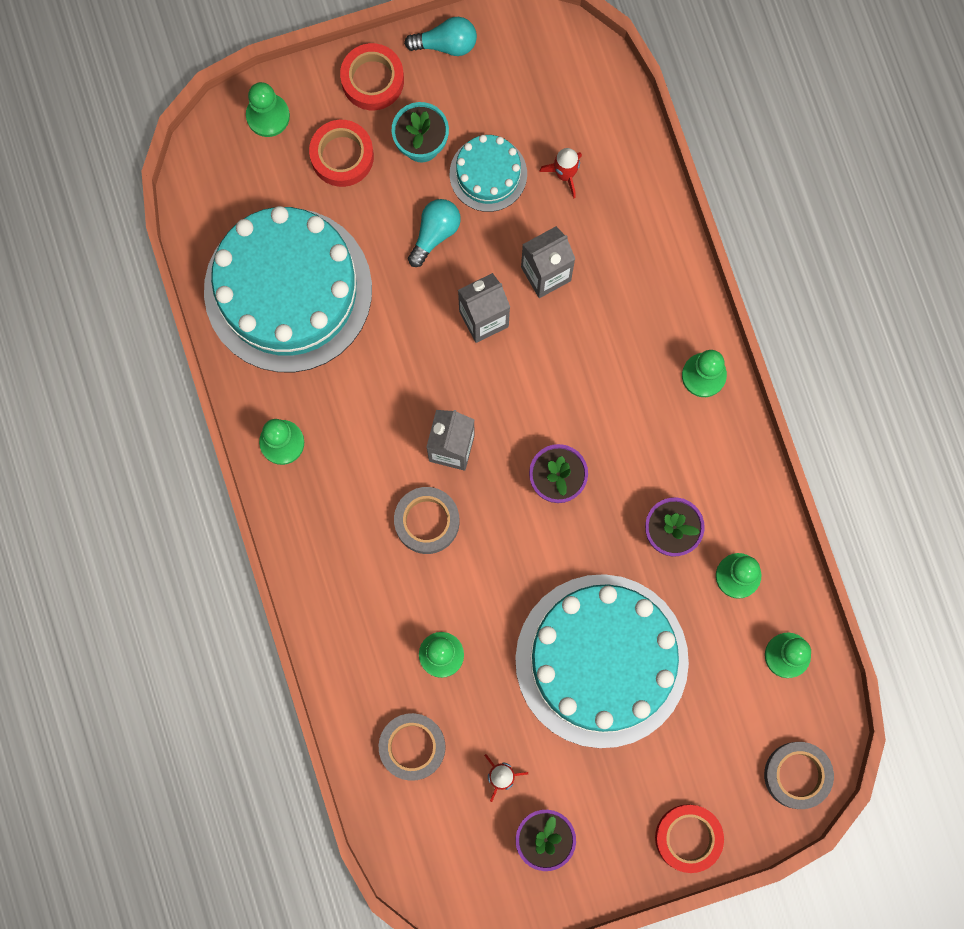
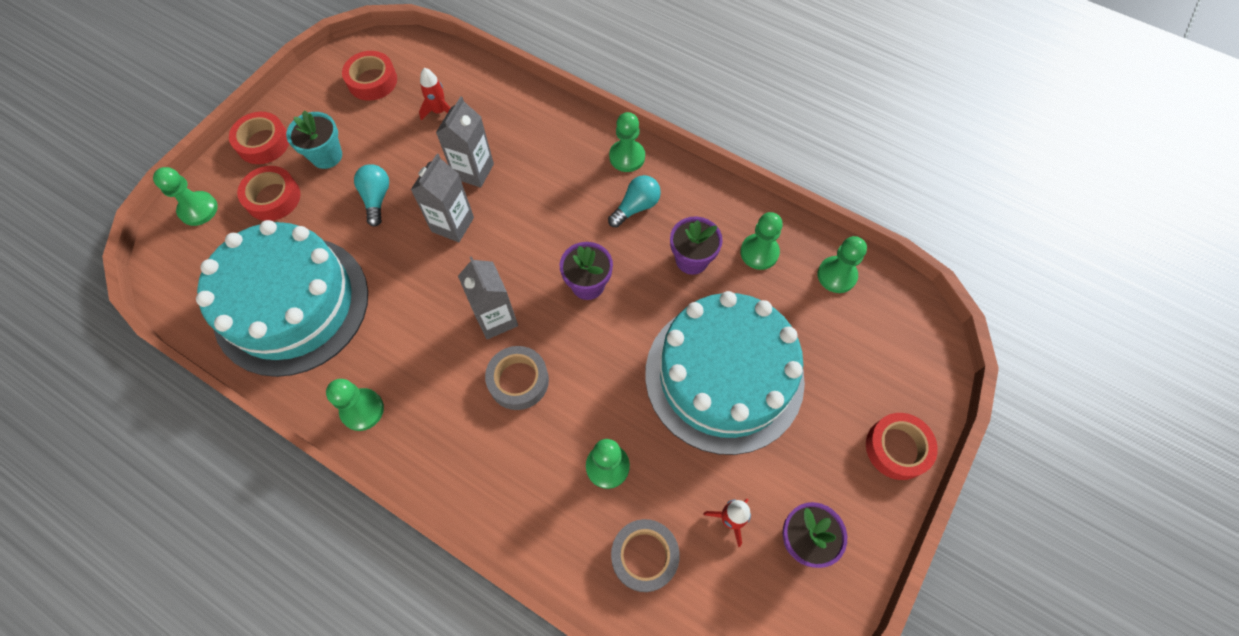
camera: 40 degrees left, 15 degrees down
turquoise light bulb [404,17,477,56] -> turquoise light bulb moved to [608,175,661,228]
turquoise cake [450,135,527,212] -> none
grey tape [764,742,834,809] -> none
none -> red tape [342,51,397,101]

